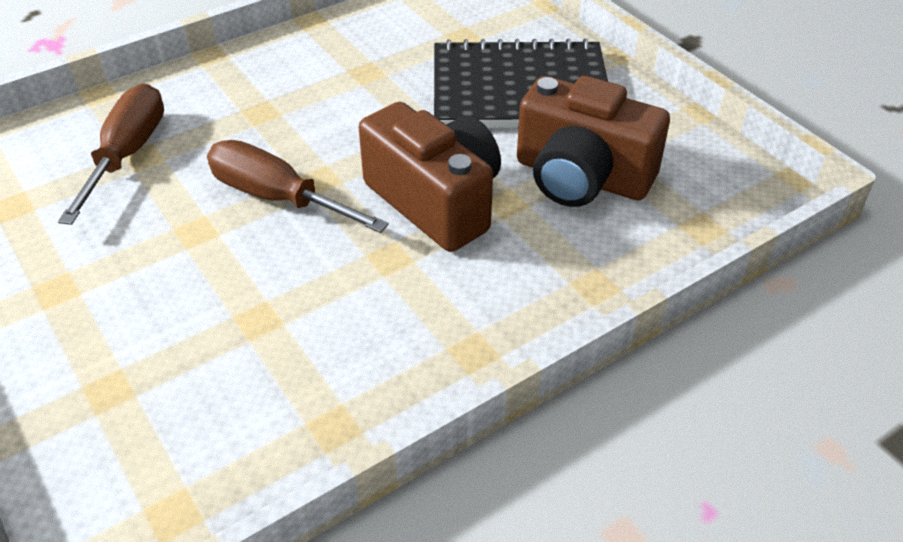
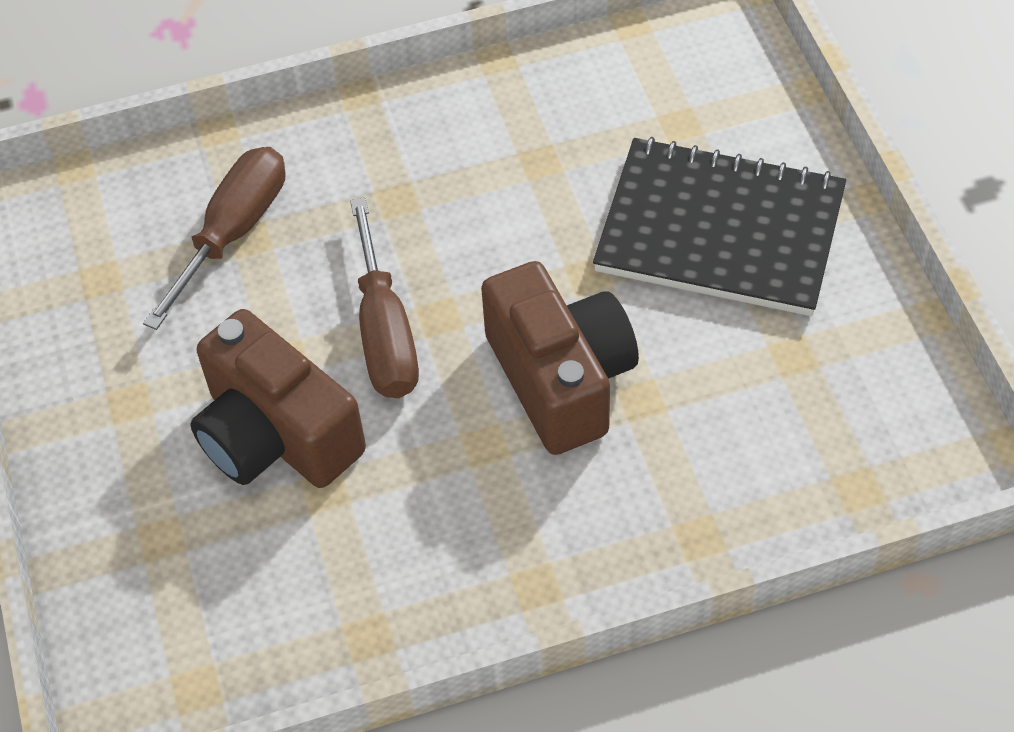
camera: 20 degrees right, 10 degrees up
brown screwdriver [207,140,389,233] -> brown screwdriver turned 150 degrees counterclockwise [350,197,419,398]
brown camera [517,76,670,207] -> brown camera moved to [190,309,366,488]

